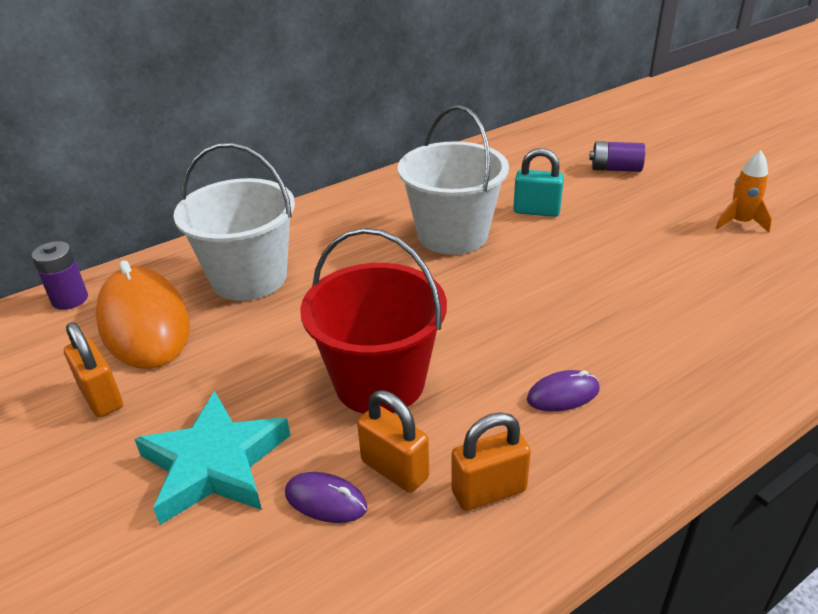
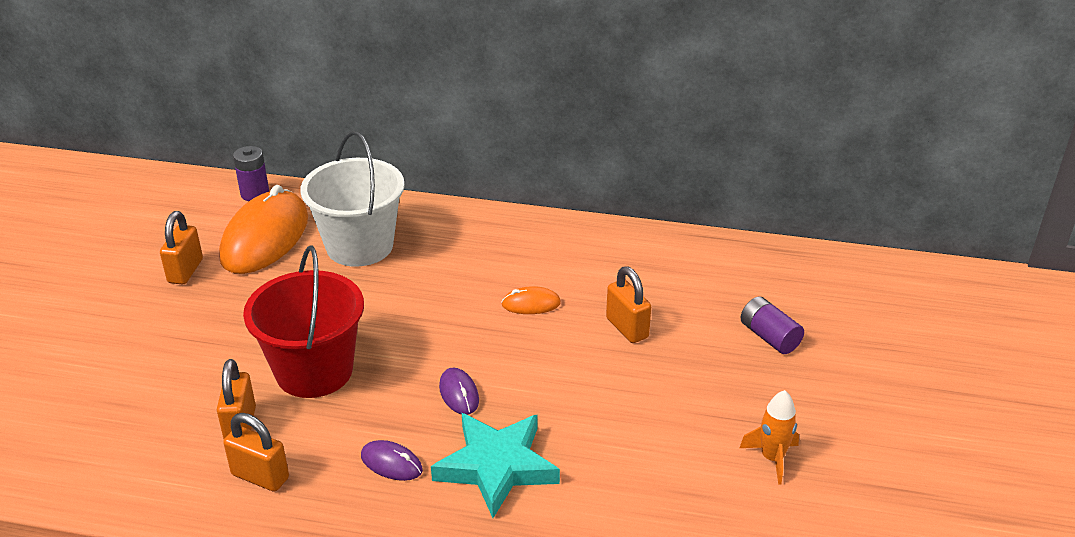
camera: 45 degrees right, 0 degrees up
turquoise star [134,391,291,525] -> turquoise star moved to [431,413,560,518]
purple mouse [285,472,367,523] -> purple mouse moved to [439,367,479,415]
white bucket [398,105,509,255] -> orange mouse [501,286,561,314]
turquoise padlock [513,148,564,217] -> orange padlock [606,266,651,343]

